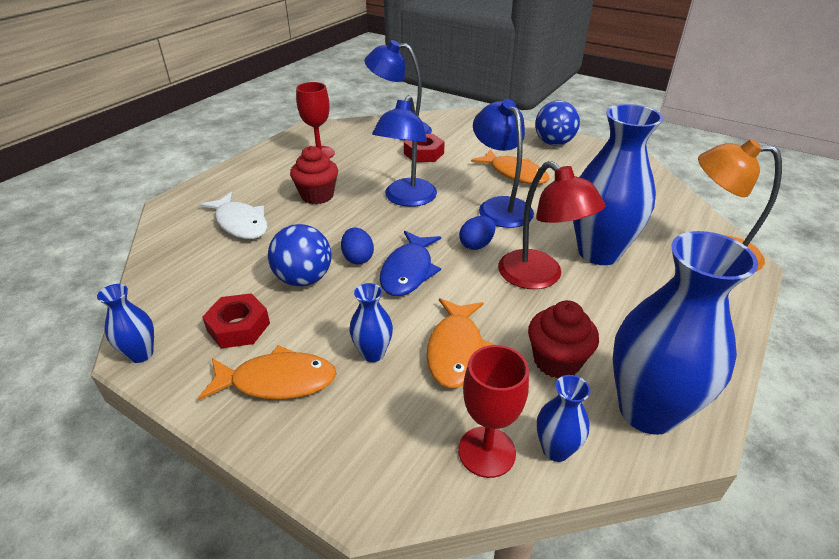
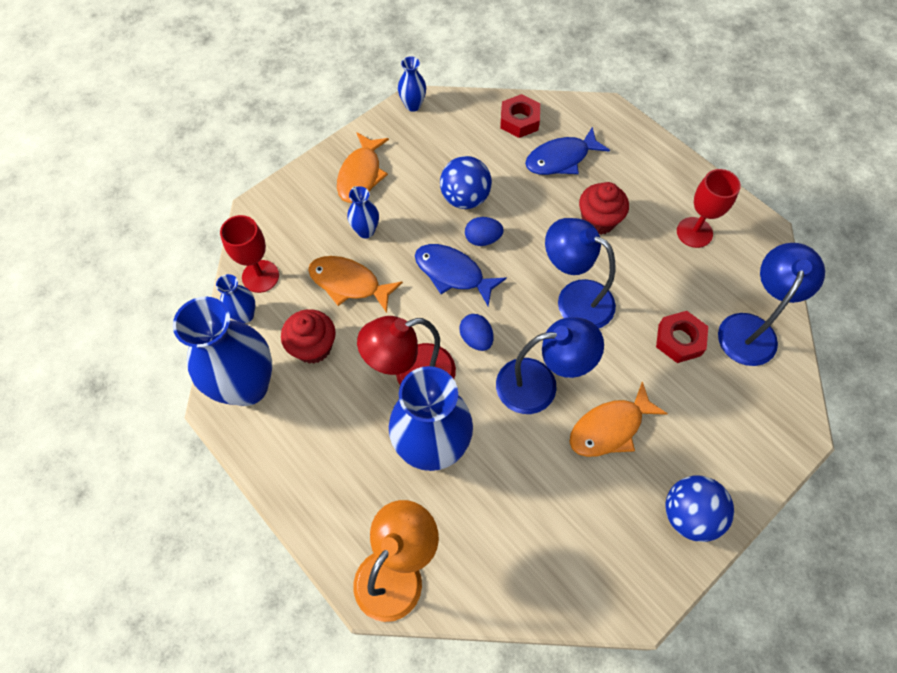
camera: 105 degrees right, 25 degrees up
white fish [199,192,268,239] -> blue fish [525,127,610,175]
red nut [202,293,270,348] -> red nut moved to [500,94,540,138]

